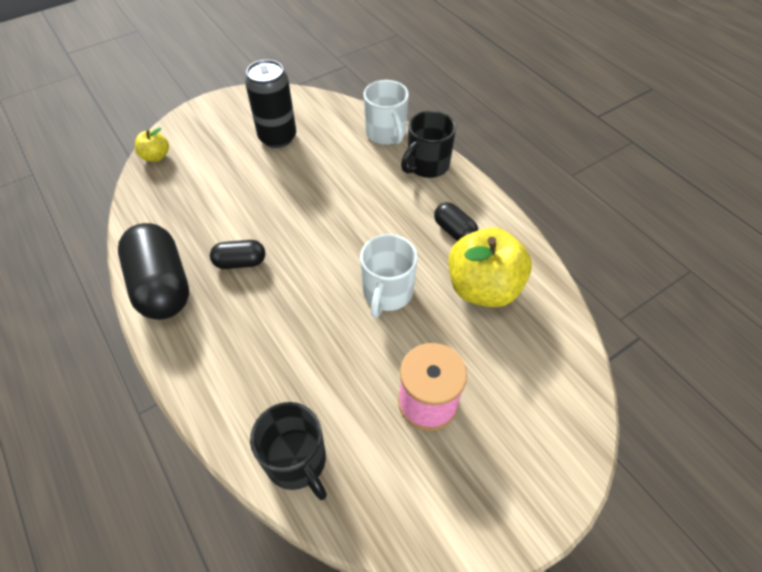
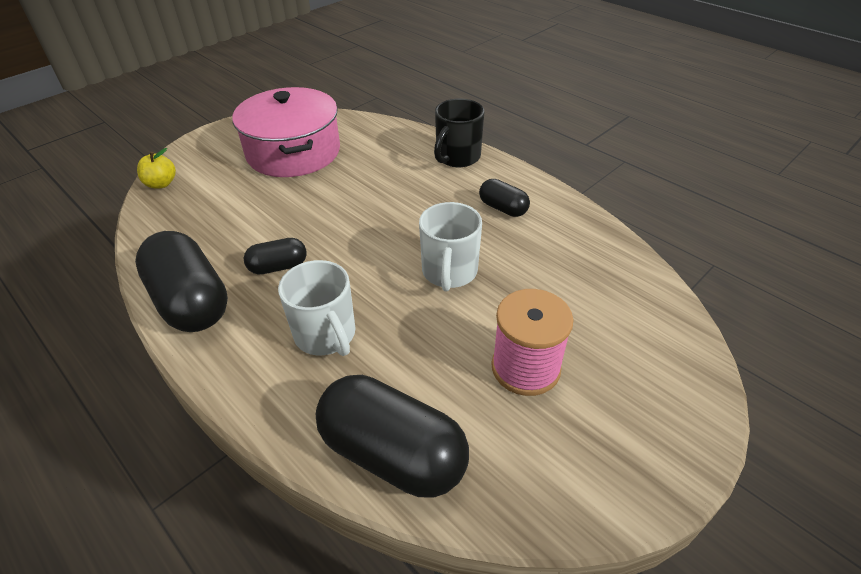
camera: 10 degrees left, 10 degrees down
black can [245,60,296,148] -> pink pot [232,87,340,177]
black mug [250,402,327,500] -> black capsule [316,375,469,497]
white mug [363,80,409,145] -> white mug moved to [278,260,355,356]
yellow apple [449,227,532,307] -> none

